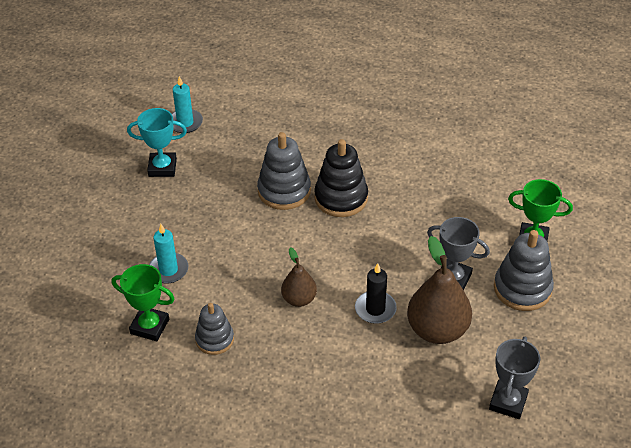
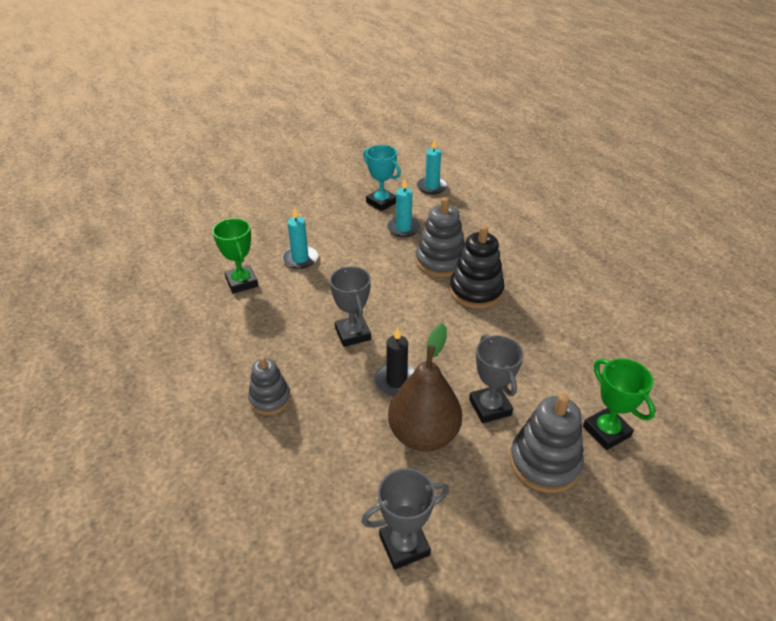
camera: 45 degrees right, 5 degrees down
grey stacking toy [195,303,234,355] -> grey stacking toy moved to [248,356,291,415]
brown pear [281,247,317,307] -> grey trophy [330,266,371,347]
none -> turquoise candle [387,178,421,237]

